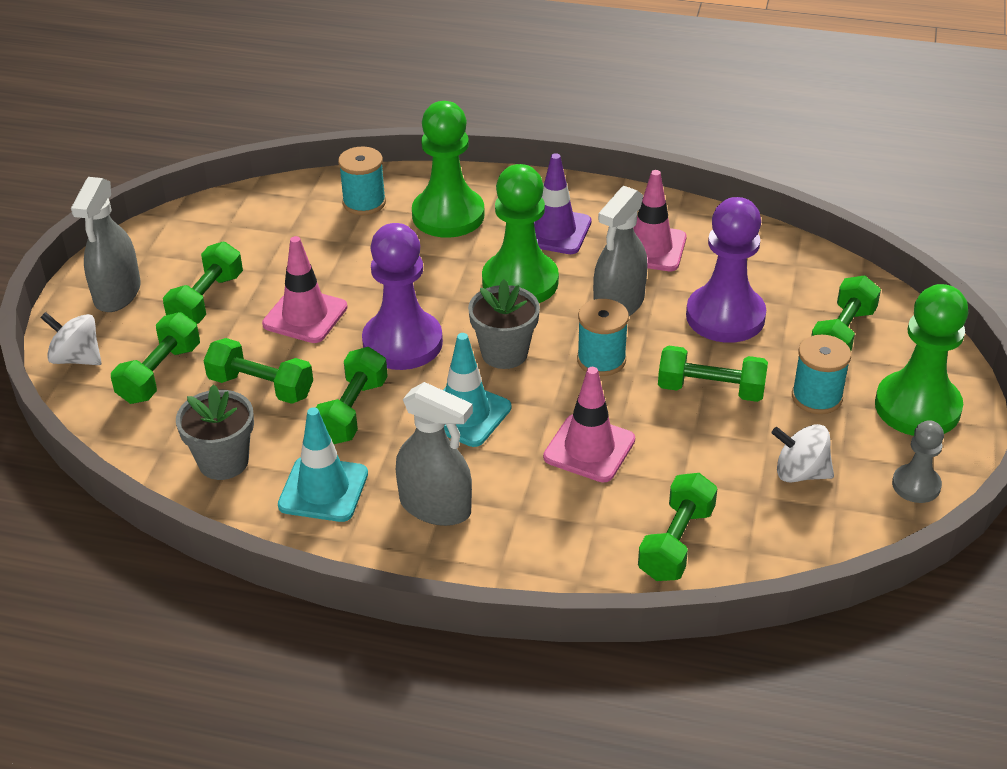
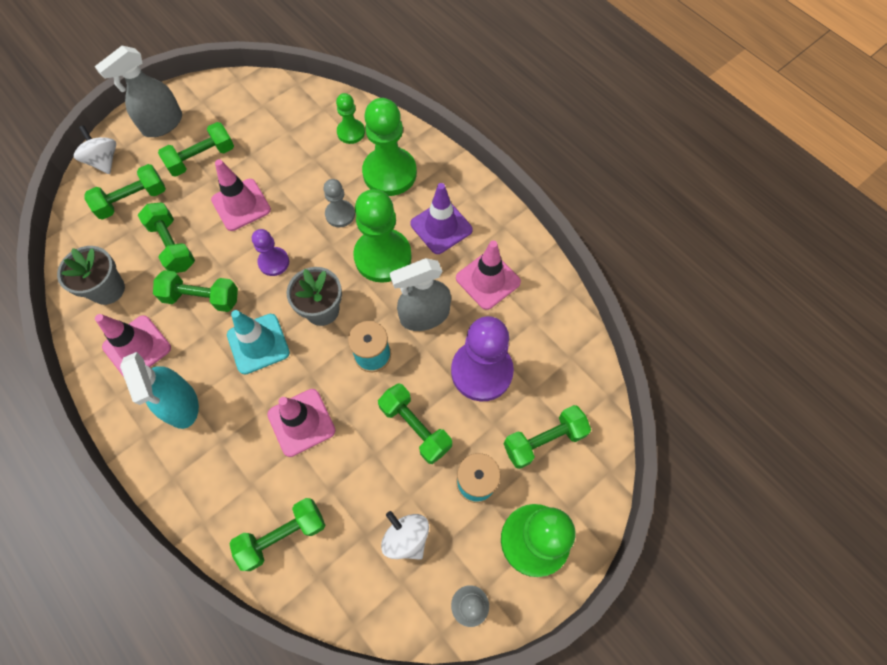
camera: 35 degrees right, 25 degrees up
turquoise traffic cone [278,407,368,522] -> pink traffic cone [95,314,171,377]
green dumbbell [316,347,388,444] -> green dumbbell turned 45 degrees clockwise [153,270,238,312]
turquoise spool [338,147,386,215] -> green pawn [336,93,365,144]
purple pawn [362,223,443,370] -> purple pawn [252,229,289,276], size x0.53
grey spray bottle [396,382,473,526] -> turquoise spray bottle [120,352,199,429]
none -> grey pawn [323,179,355,227]

